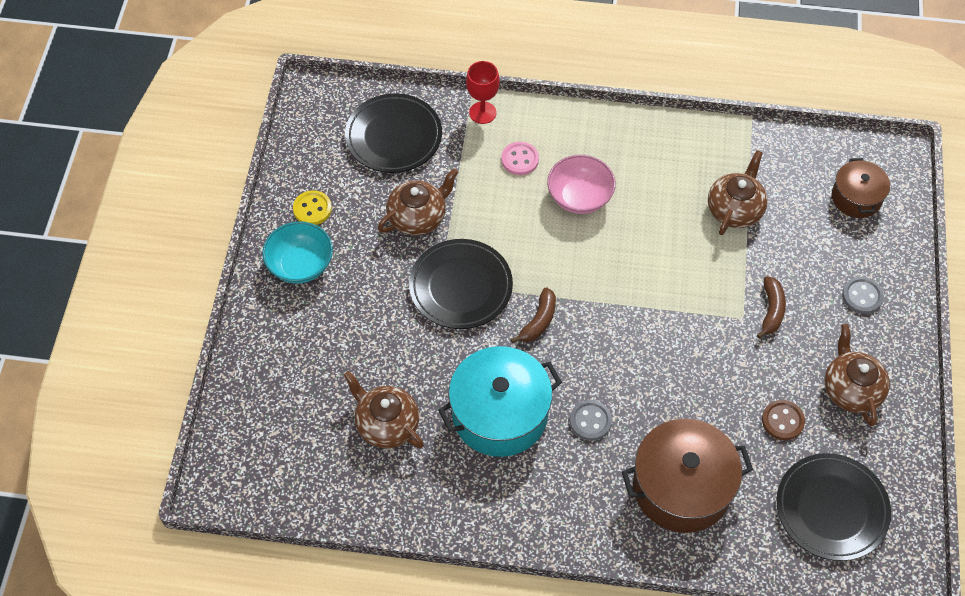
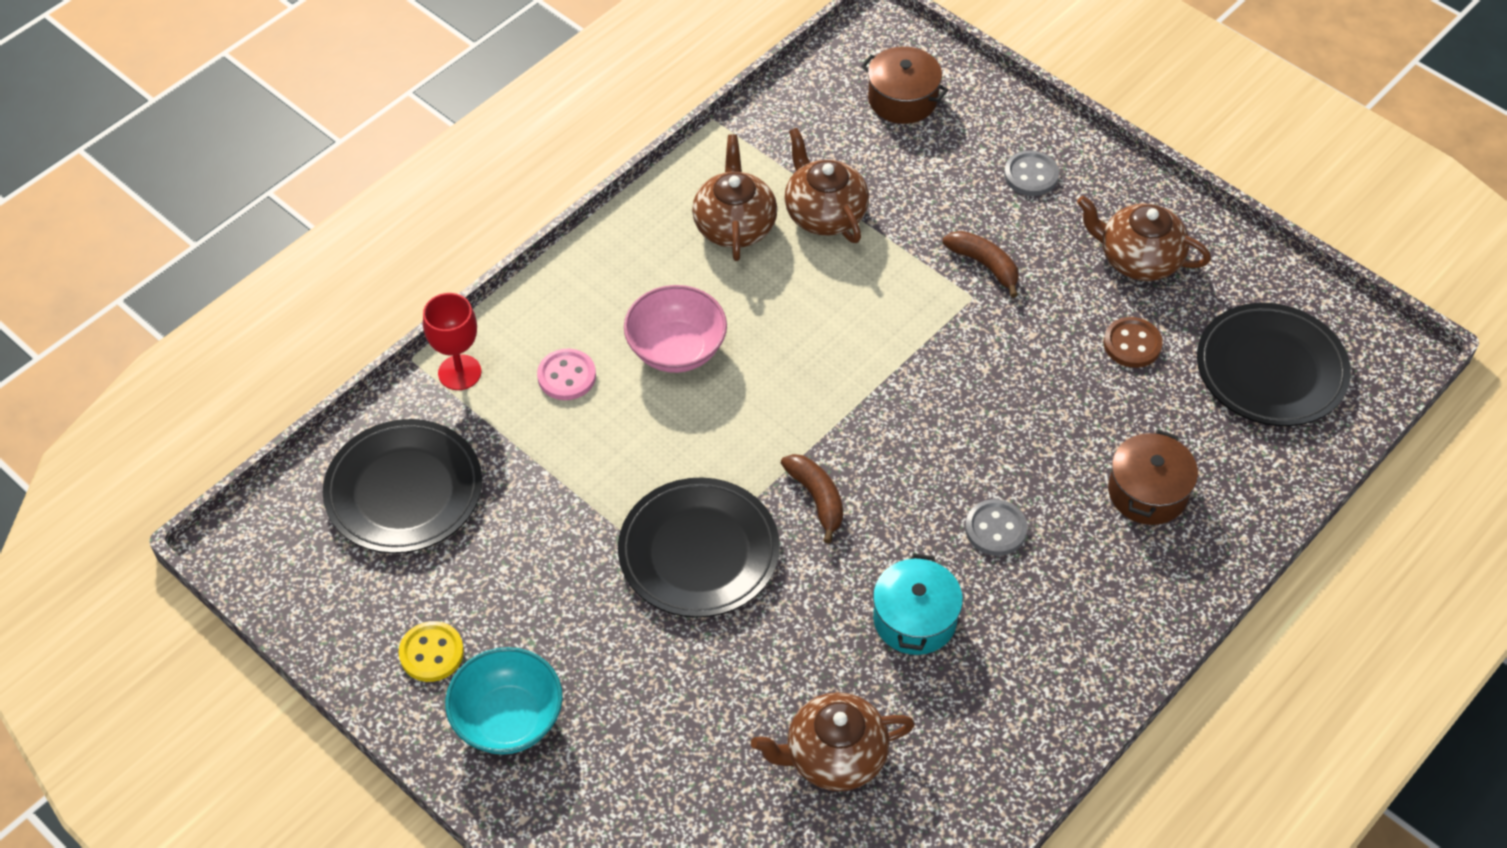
camera: 55 degrees left, 5 degrees down
brown teapot [378,168,459,235] -> brown teapot moved to [692,134,777,261]
turquoise pot [438,346,562,457] -> turquoise pot [873,553,963,655], size x0.58
brown pot [622,419,753,533] -> brown pot [1108,430,1198,525], size x0.58

